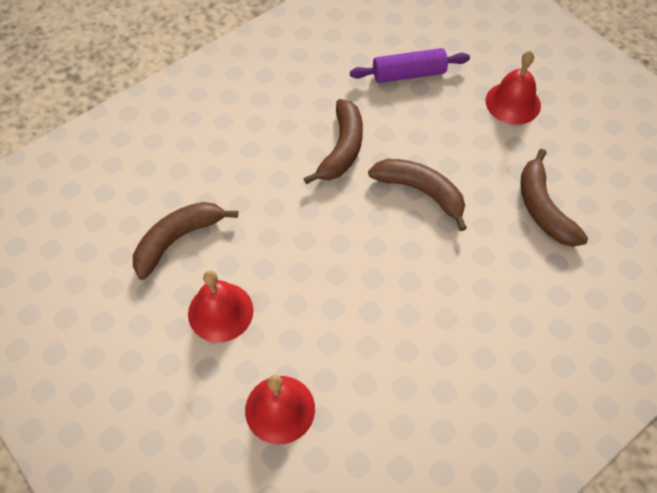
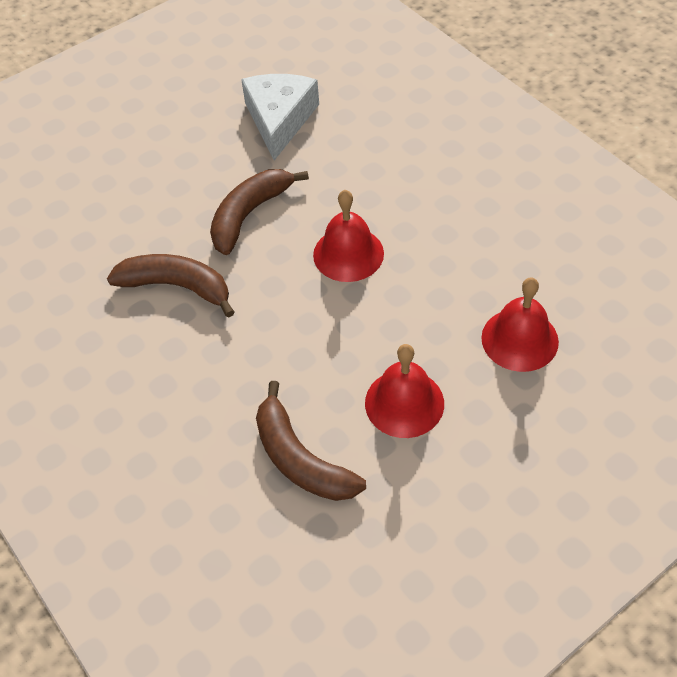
camera: 85 degrees left, 5 degrees down
purple rolling pin [350,48,470,83] -> none
red bell [486,51,541,125] -> red bell moved to [313,190,384,282]
brown banana [521,149,588,247] -> white cheese [241,74,319,161]

